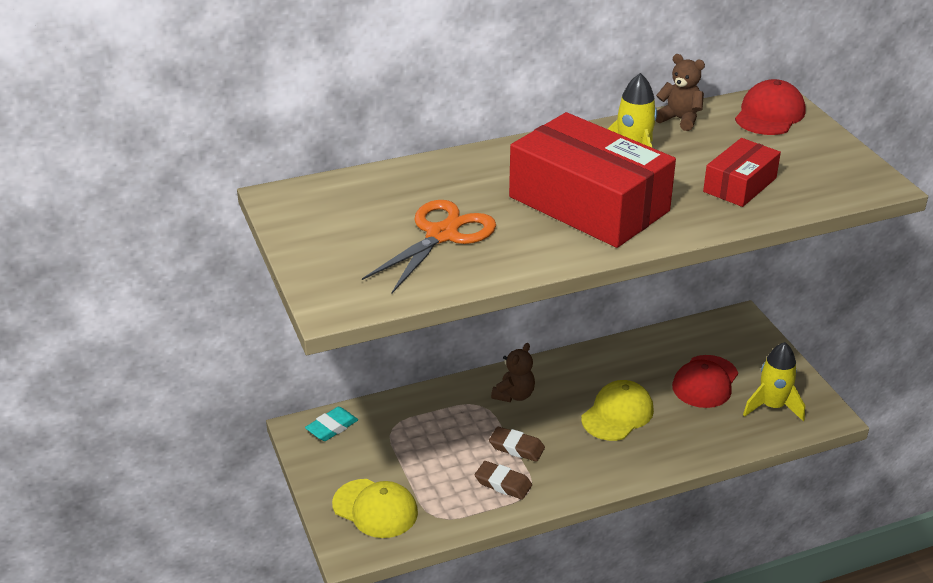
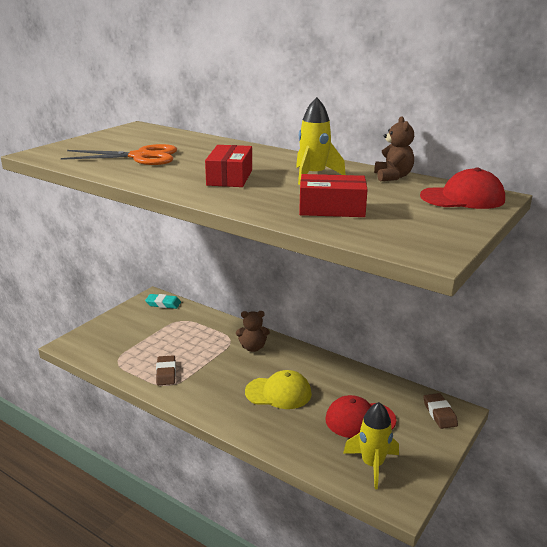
camera: 55 degrees right, 10 degrees down
yellow cap [332,479,418,538] -> none
brown eraser [489,426,545,462] -> brown eraser moved to [423,393,458,429]
red box [509,112,676,248] -> red box [205,145,252,187], size x0.52

